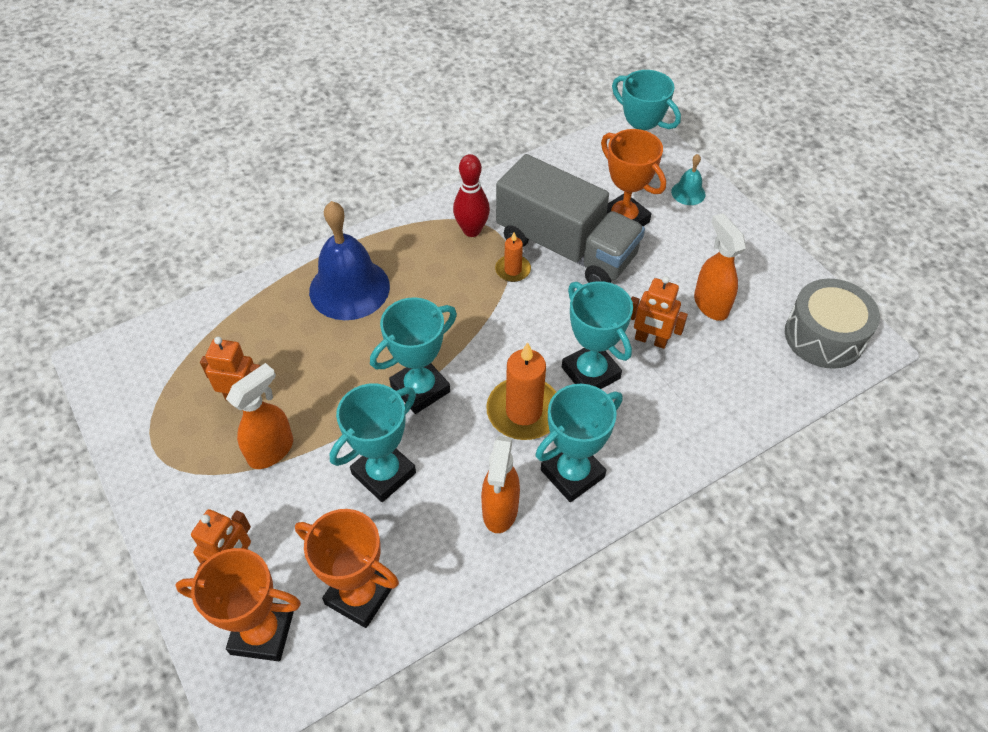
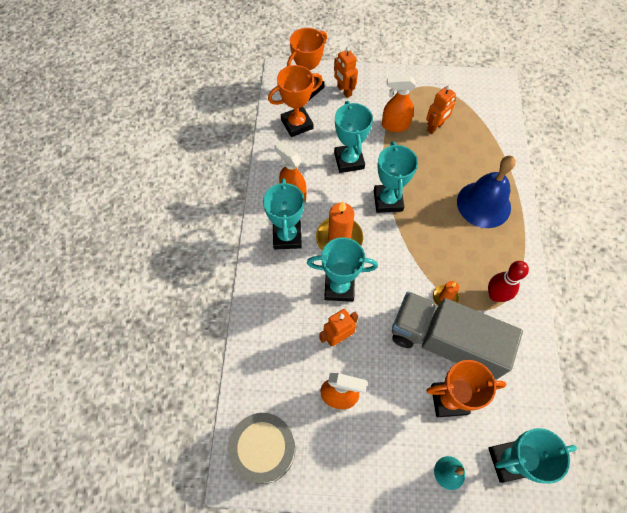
camera: 125 degrees right, 10 degrees up
orange spray bottle [226,363,293,469] -> orange spray bottle turned 105 degrees clockwise [382,76,416,132]
grey truck [496,154,645,283] -> grey truck turned 45 degrees clockwise [392,291,523,380]

